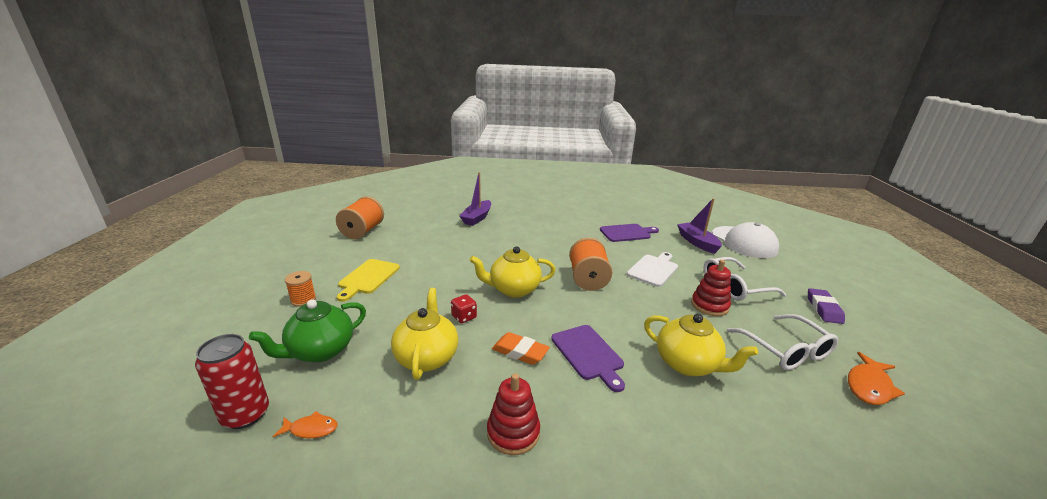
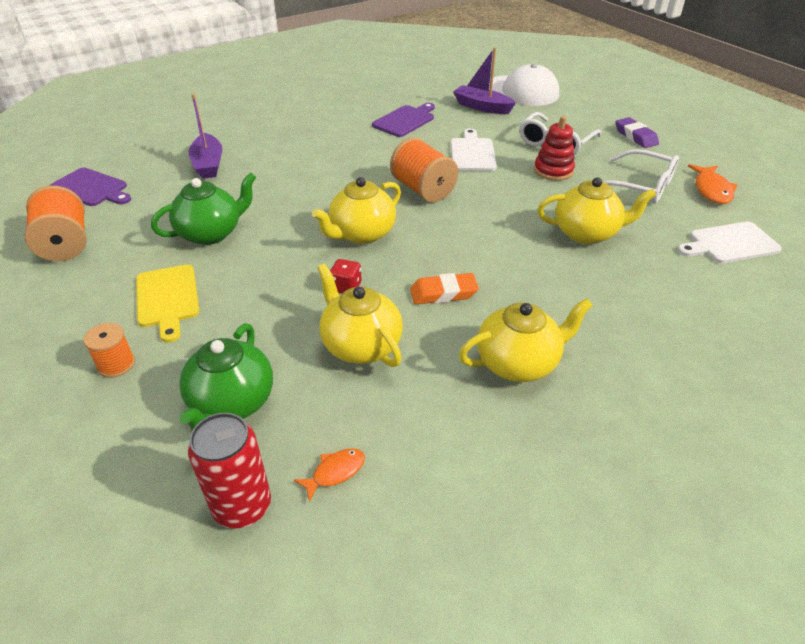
camera: 35 degrees left, 15 degrees up
red stacking toy [487,373,540,455] -> yellow teapot [459,298,593,382]
purple cutting board [551,325,625,392] -> purple cutting board moved to [49,168,131,206]
none -> green teapot [151,172,256,245]
none -> white cutting board [677,222,782,263]

